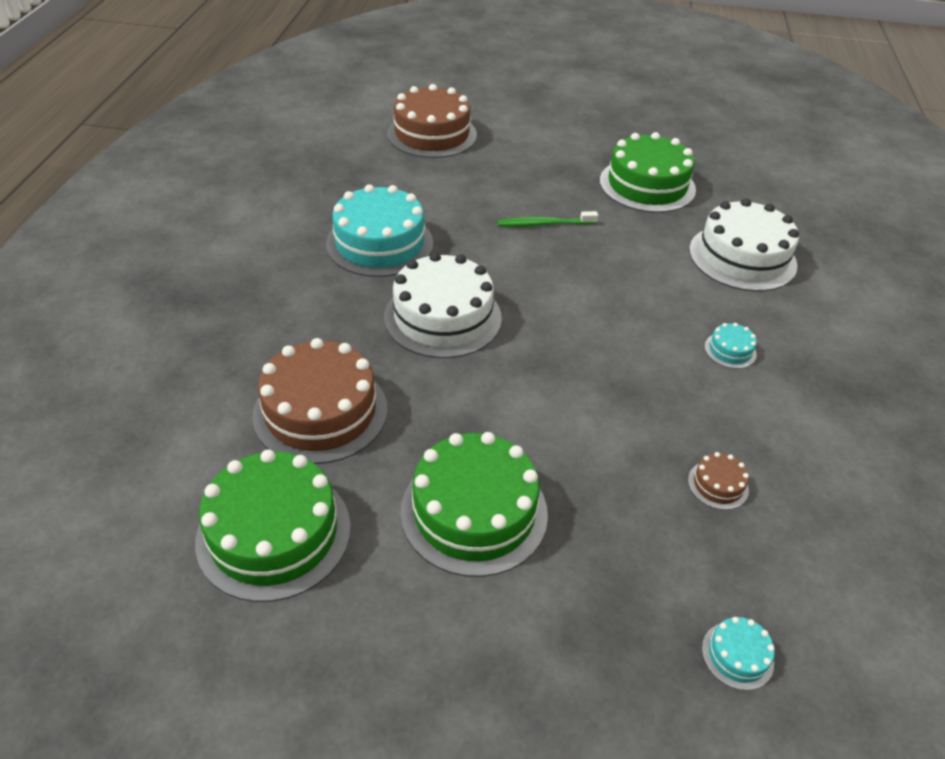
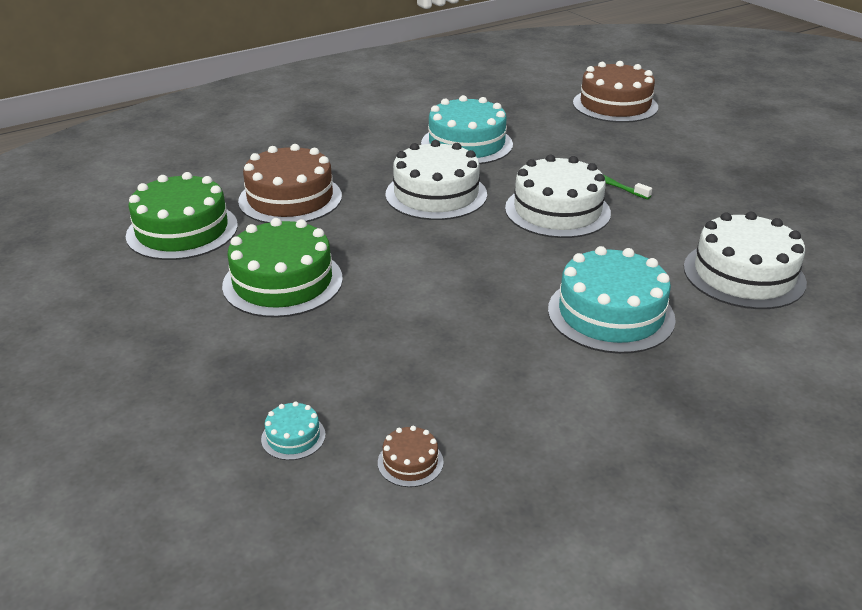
camera: 50 degrees right, 10 degrees down
green cake [600,132,696,213] -> none
brown cake [688,452,749,510] -> brown cake moved to [378,426,444,487]
turquoise cake [704,323,757,369] -> turquoise cake [548,246,676,354], size x2.35
none -> white cake [505,155,611,238]

